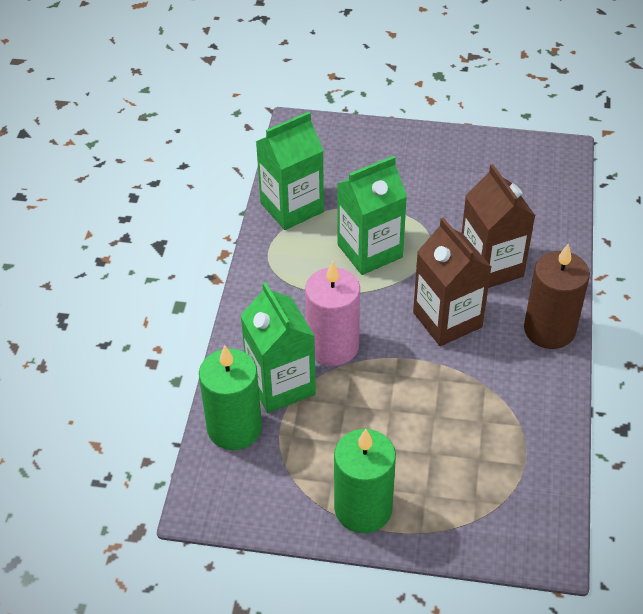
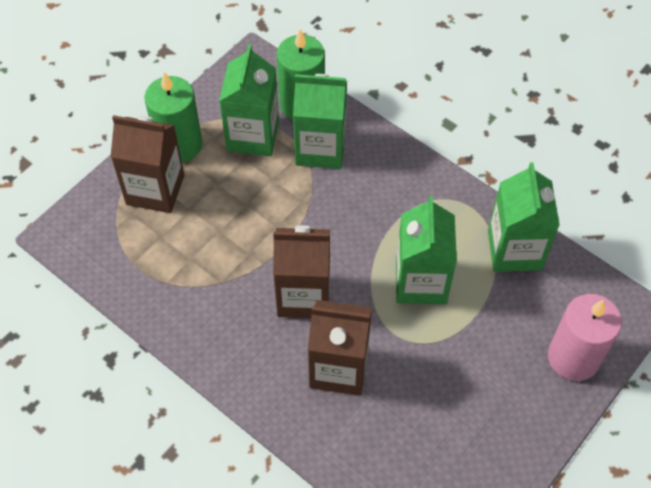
camera: 120 degrees right, 10 degrees up
pink candle [305,260,360,366] -> pink candle moved to [548,294,622,381]
brown candle [524,244,590,349] -> none
none -> brown carton [111,115,184,213]
none -> green carton [219,44,279,156]

